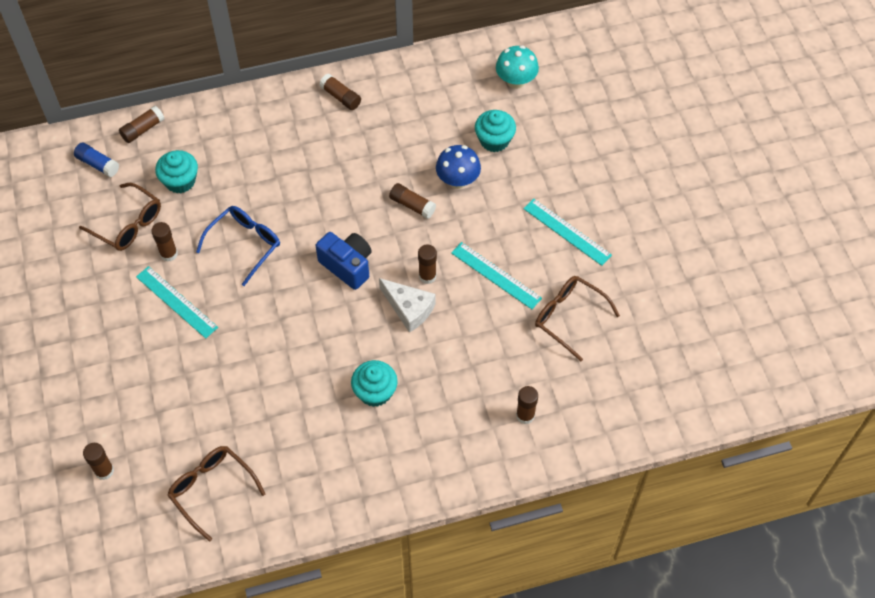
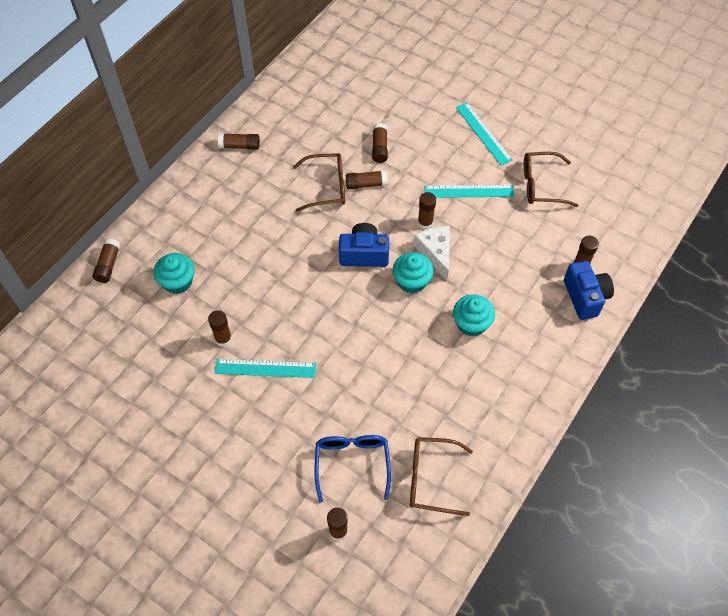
camera: 40 degrees left, 0 degrees up
blue glue stick [74,143,119,177] -> none
brown glasses [79,183,161,251] -> brown glasses moved to [293,153,345,212]
blue glasses [196,206,280,286] -> blue glasses moved to [314,435,391,503]
white cheese [379,278,435,333] -> white cheese turned 105 degrees counterclockwise [414,226,450,280]
blue mushroom [436,145,481,189] -> brown glue stick [372,123,388,163]
turquoise cupcake [475,110,516,152] -> turquoise cupcake moved to [393,252,433,294]
turquoise mushroom [496,45,539,89] -> none
turquoise ruler [523,199,612,266] -> turquoise ruler turned 60 degrees clockwise [456,102,513,165]
none -> blue camera [564,261,614,320]

